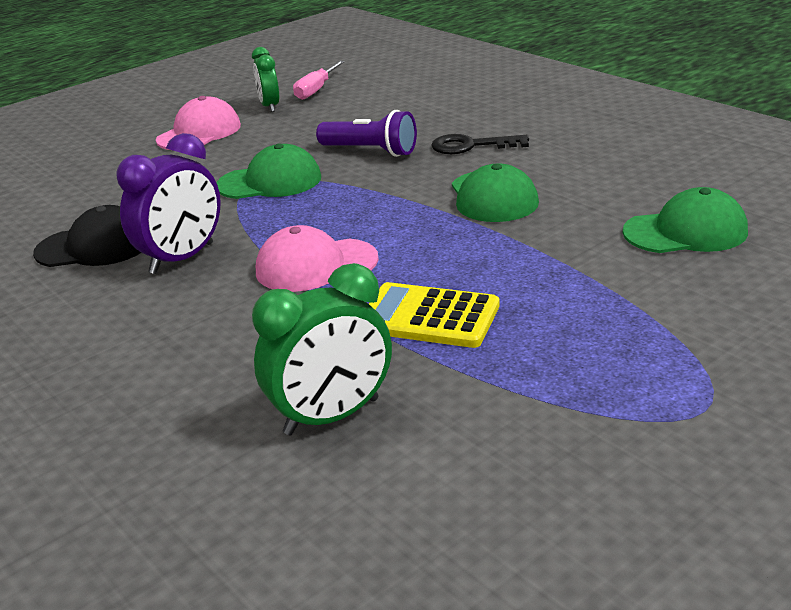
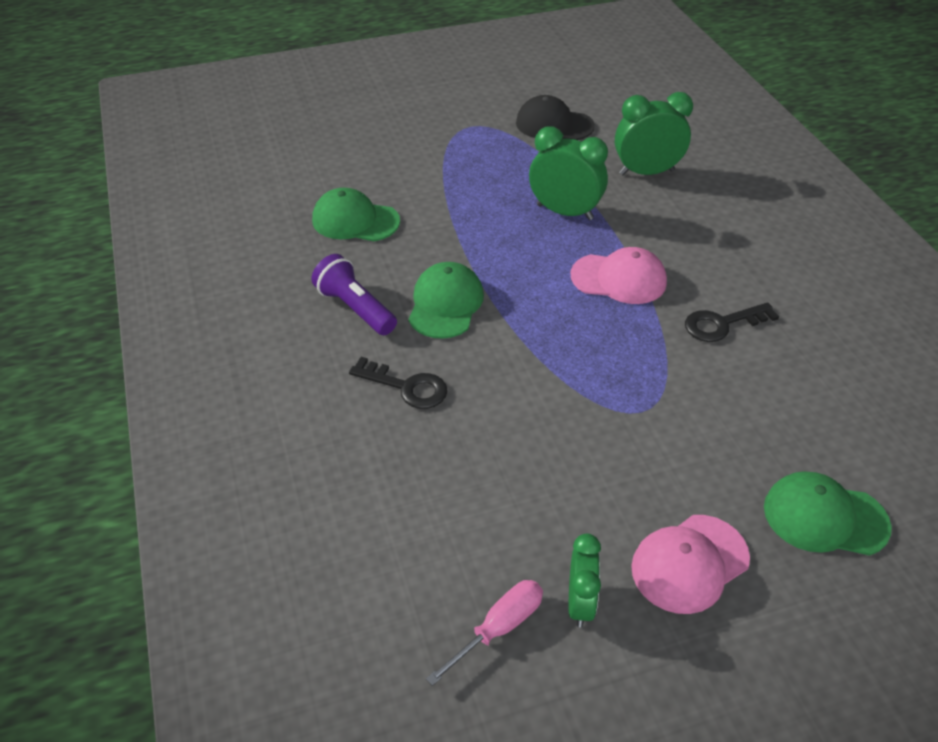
camera: 160 degrees left, 15 degrees up
black cap [33,205,141,267] -> black cap moved to [516,95,595,140]
purple clock [116,133,221,274] -> black key [685,302,779,342]
green cap [217,143,321,199] -> green cap moved to [764,471,892,556]
purple flashlight [316,110,417,157] -> purple flashlight moved to [312,254,397,335]
yellow calculator [369,282,500,348] -> green clock [529,126,608,220]

